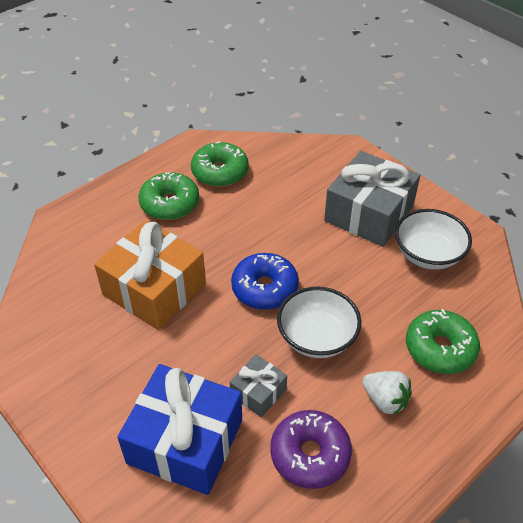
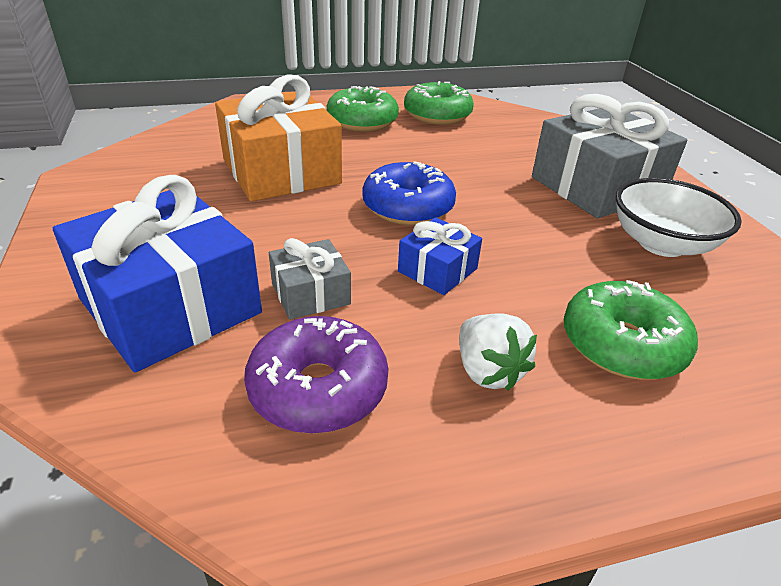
camera: 25 degrees right, 10 degrees down
white bowl [277,287,361,358] -> blue gift [398,217,482,295]

